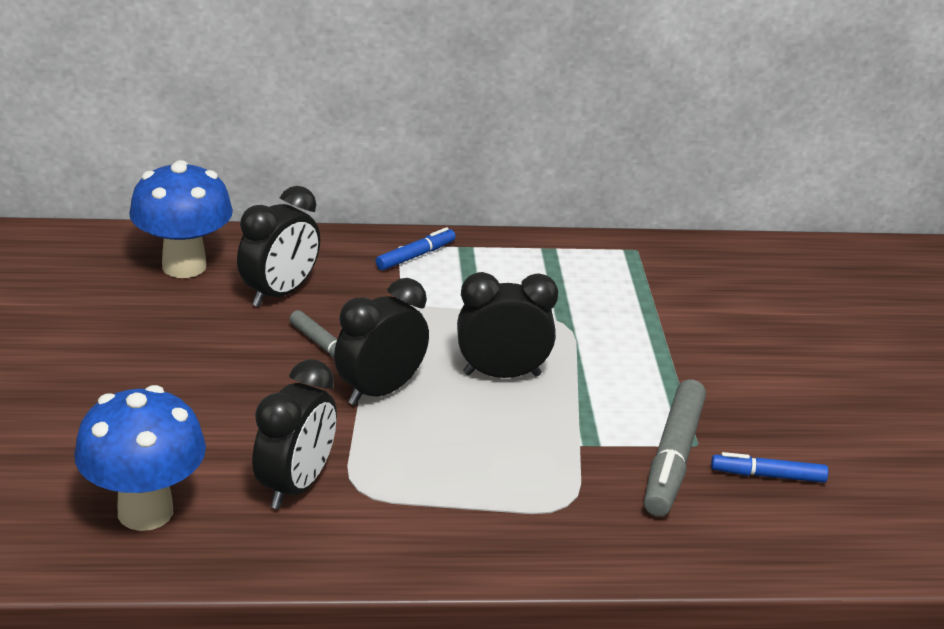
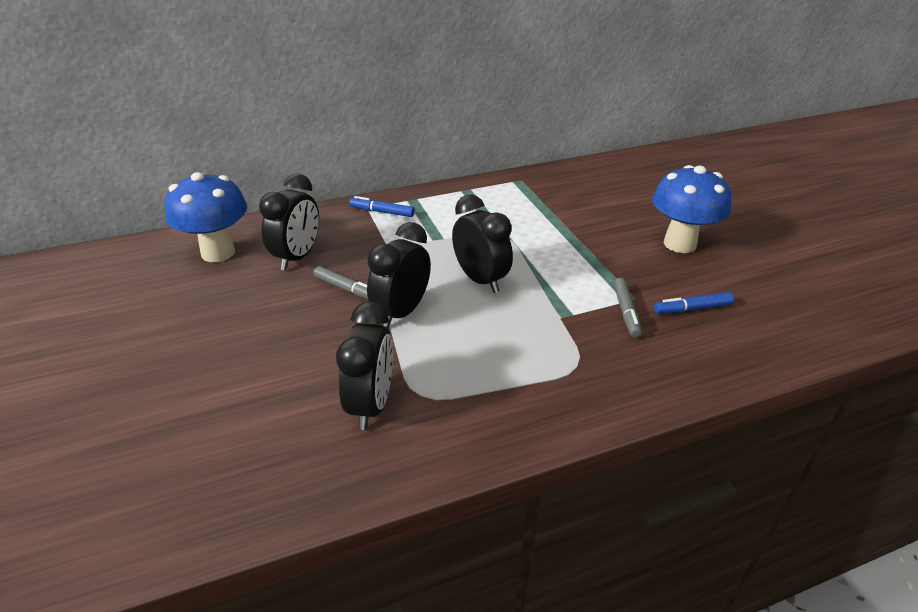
camera: 15 degrees left, 5 degrees up
blue mushroom [74,385,206,531] -> blue mushroom moved to [652,165,731,253]
blue marker [376,227,456,270] -> blue marker turned 105 degrees counterclockwise [349,196,415,217]
black clock [457,272,558,378] -> black clock turned 75 degrees clockwise [452,194,513,293]
grey marker [644,379,706,517] -> grey marker [613,278,642,338], size x0.58

